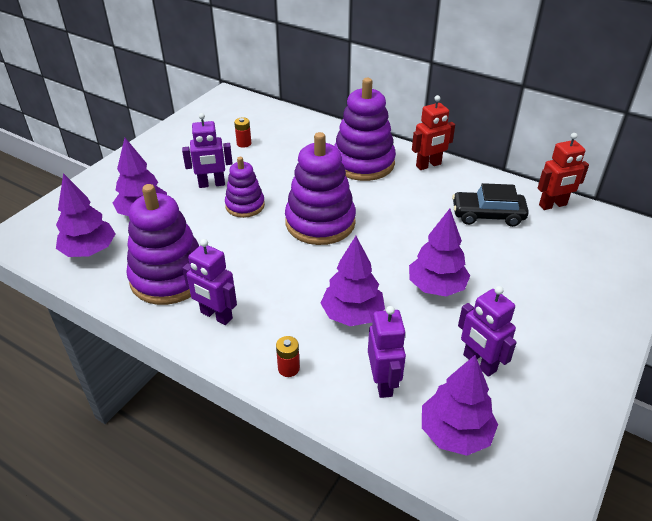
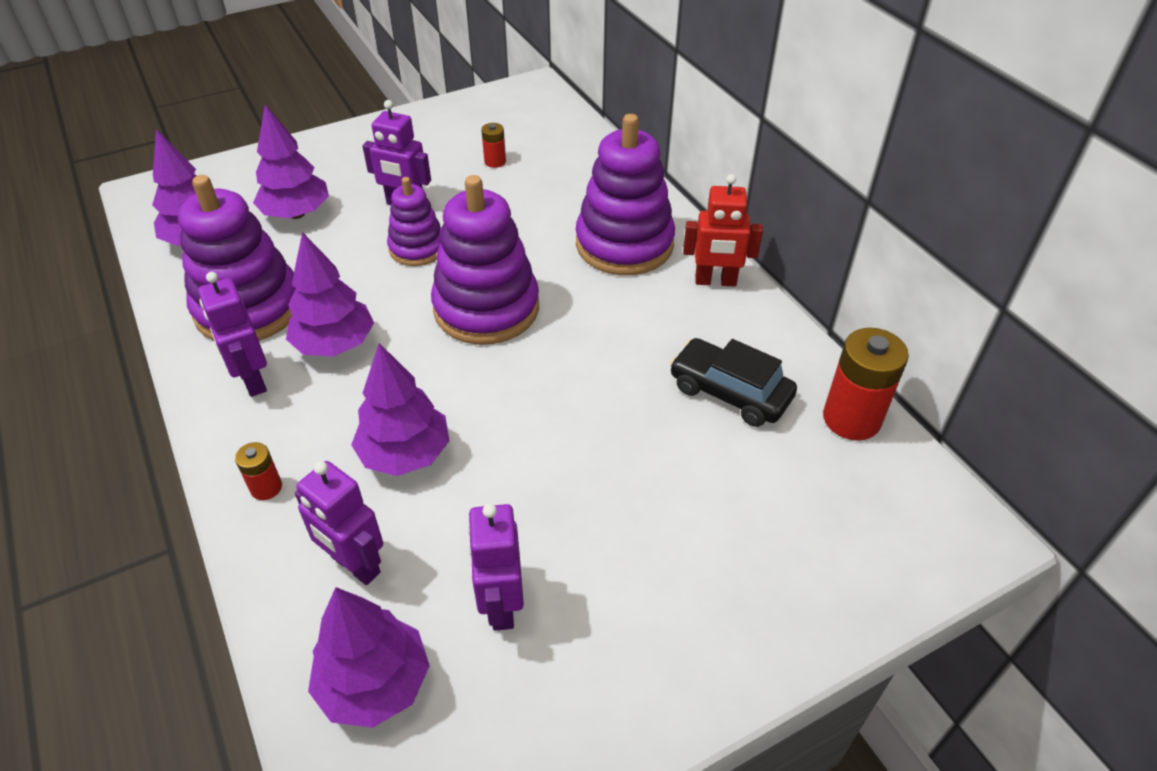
camera: 30 degrees right, 5 degrees up
purple robot [368,306,406,398] -> purple robot turned 105 degrees clockwise [295,461,383,585]
purple tree [409,209,470,296] -> purple tree moved to [286,232,374,356]
red robot [538,133,589,210] -> red battery [823,328,909,440]

